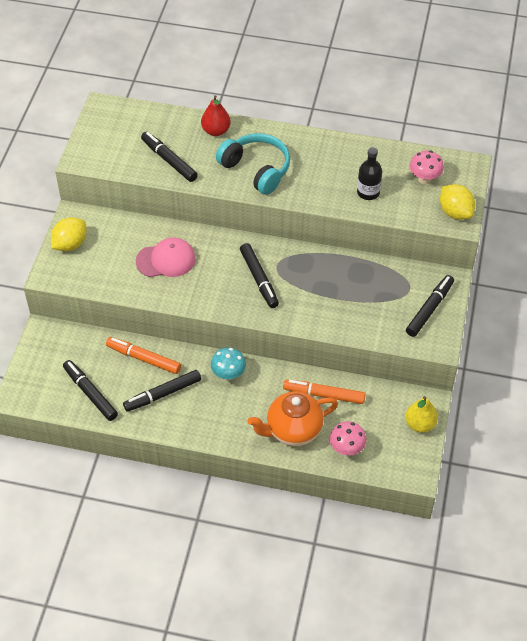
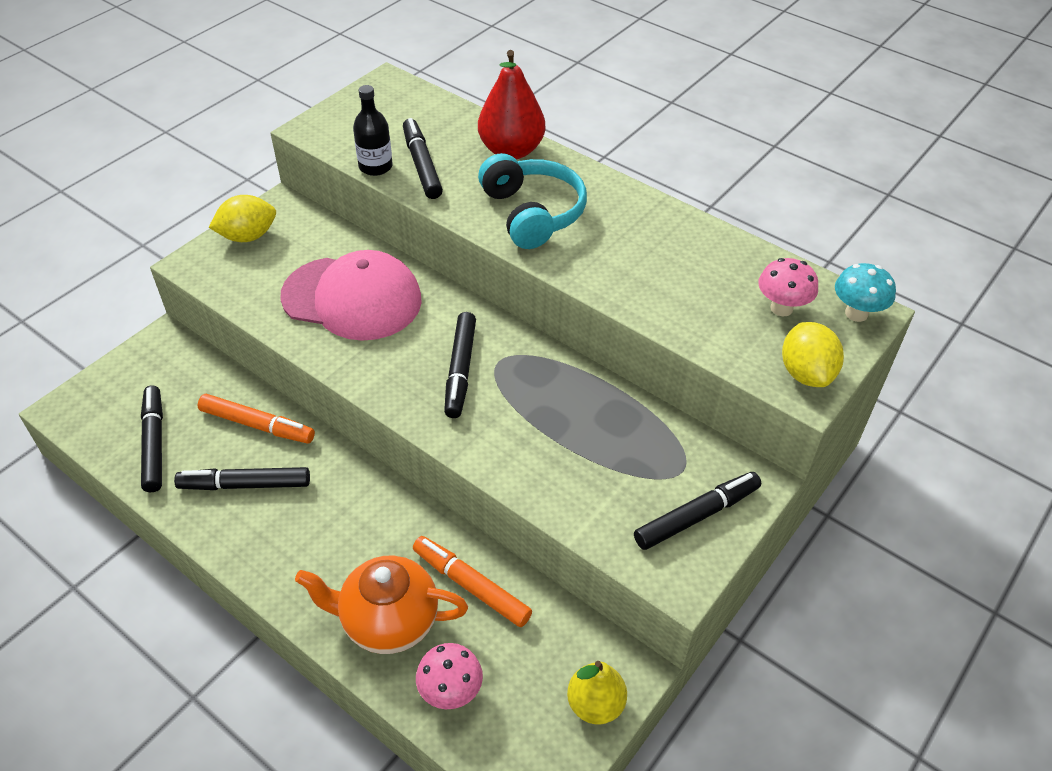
camera: 25 degrees right, 5 degrees down
orange marker [106,337,181,374] -> orange marker turned 150 degrees clockwise [198,394,315,444]
pink cap [136,238,196,277] -> pink cap [280,250,422,341], size x1.55
red pear [201,95,231,136] -> red pear [478,50,545,159], size x1.50
turquoise mushroom [211,347,246,381] -> turquoise mushroom moved to [835,263,896,322]
black bottle [357,147,382,200] -> black bottle moved to [353,85,393,176]

